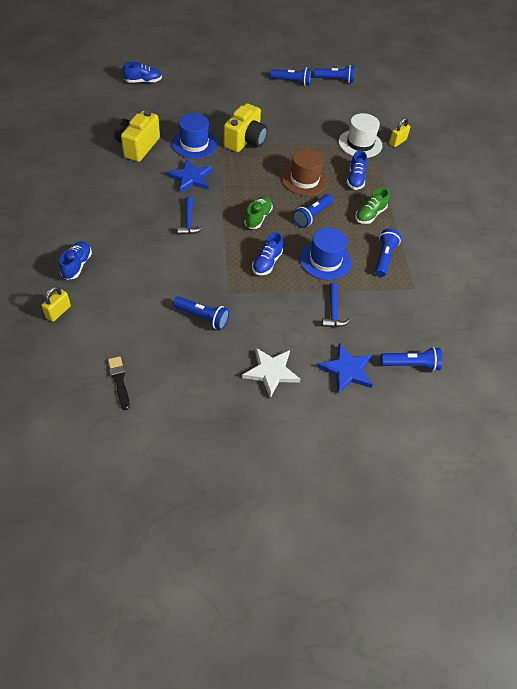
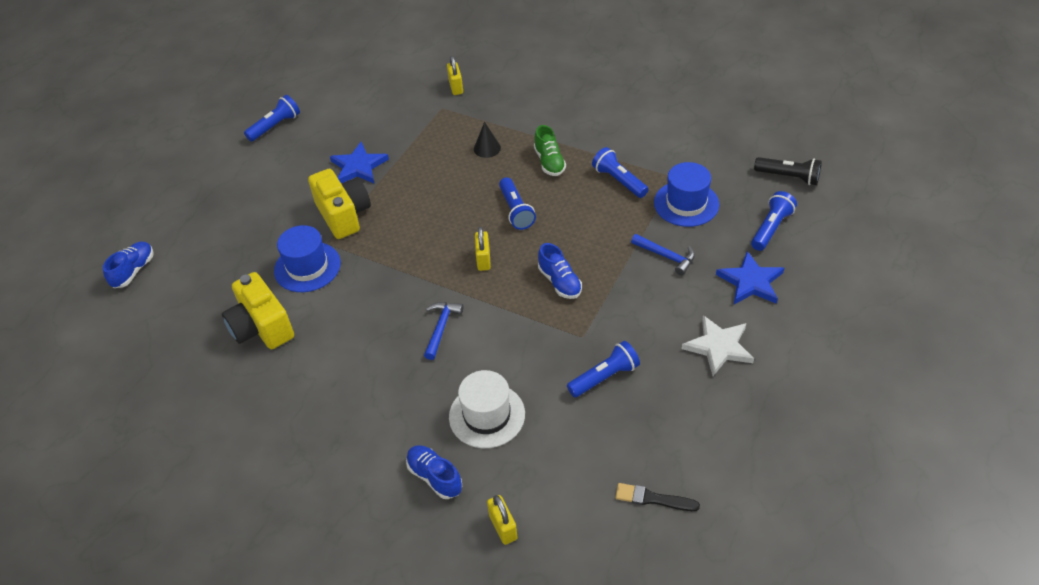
camera: 50 degrees left, 5 degrees down
blue star [167,159,212,193] -> blue star moved to [330,142,389,183]
blue hammer [177,197,204,235] -> blue hammer turned 105 degrees counterclockwise [424,302,463,360]
green shoe [244,196,273,229] -> yellow padlock [475,227,491,271]
brown hat [282,148,328,196] -> none
blue hat [300,227,351,280] -> blue hat moved to [654,162,719,227]
blue flashlight [314,65,354,83] -> none
white hat [339,113,382,158] -> white hat moved to [449,370,525,448]
blue shoe [347,150,367,190] -> black cone [474,122,501,158]
none -> black flashlight [754,157,822,185]

